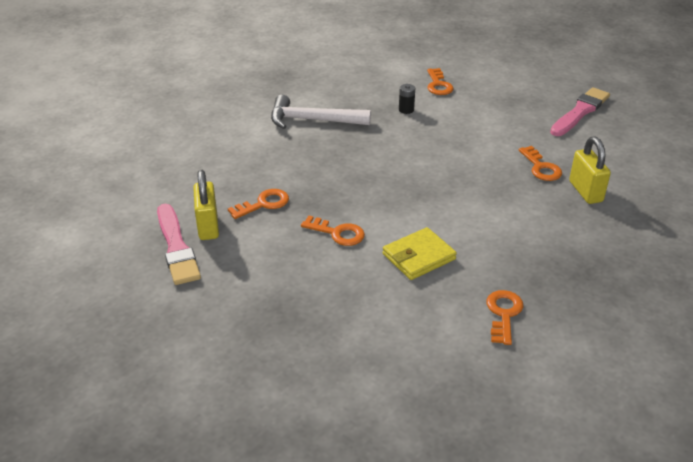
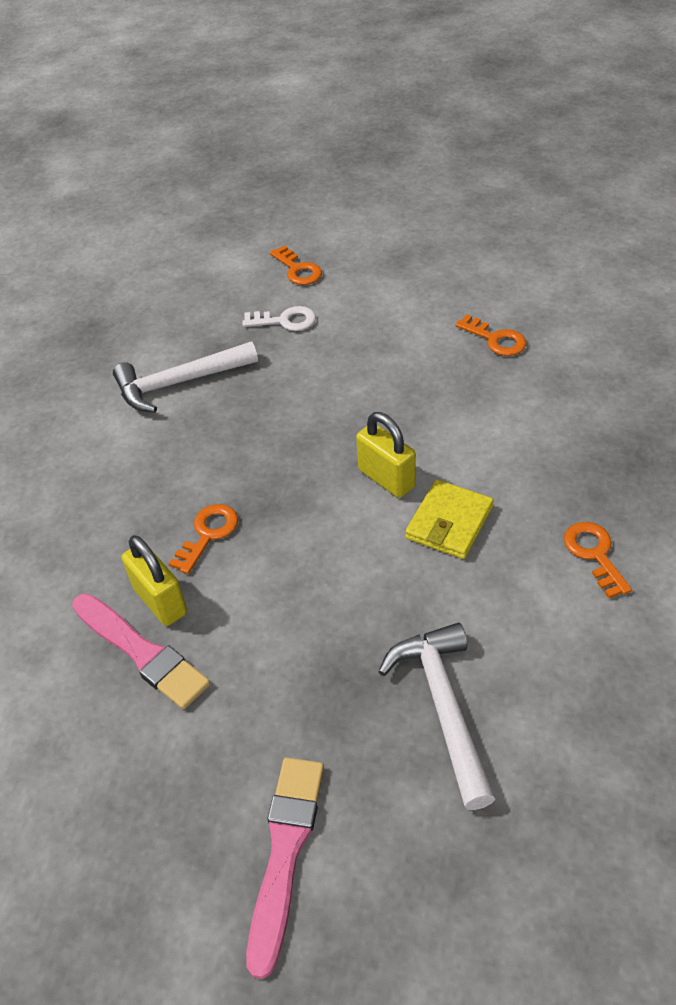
camera: 25 degrees left, 10 degrees up
orange key [301,215,365,246] -> none
black battery [399,84,415,114] -> white key [242,306,316,331]
pink brush [550,87,610,136] -> pink brush moved to [246,757,324,979]
yellow padlock [569,136,611,204] -> yellow padlock moved to [356,412,416,498]
none -> white hammer [378,623,495,810]

